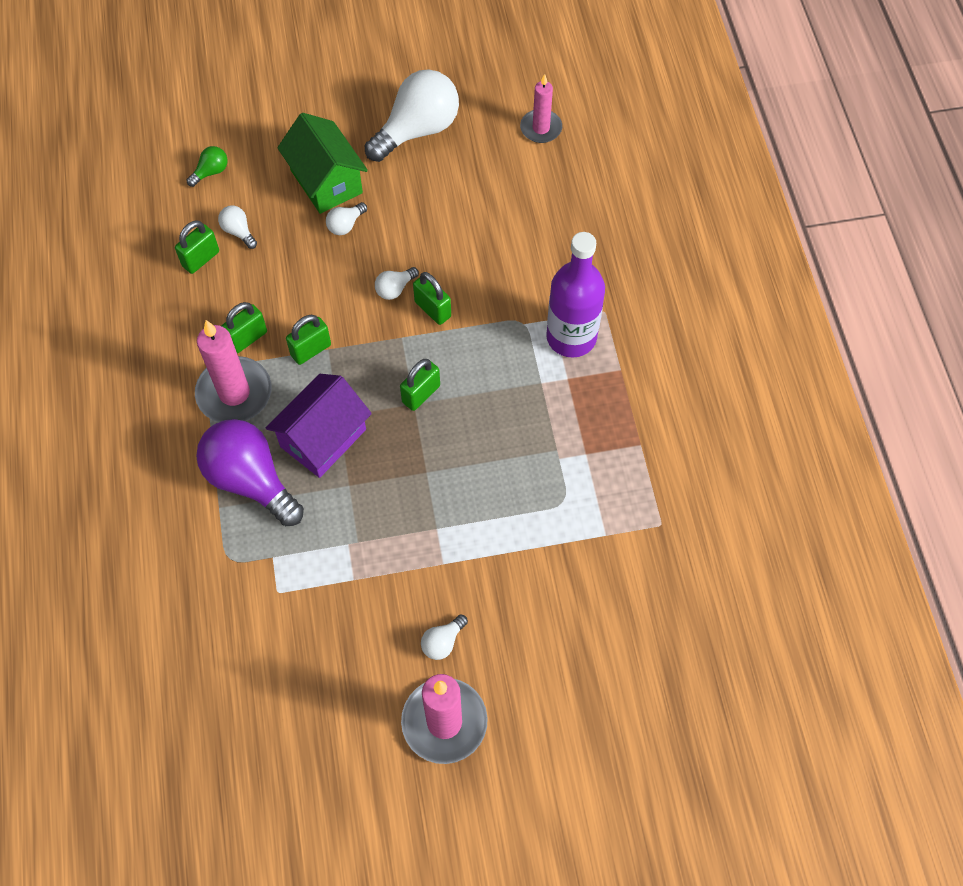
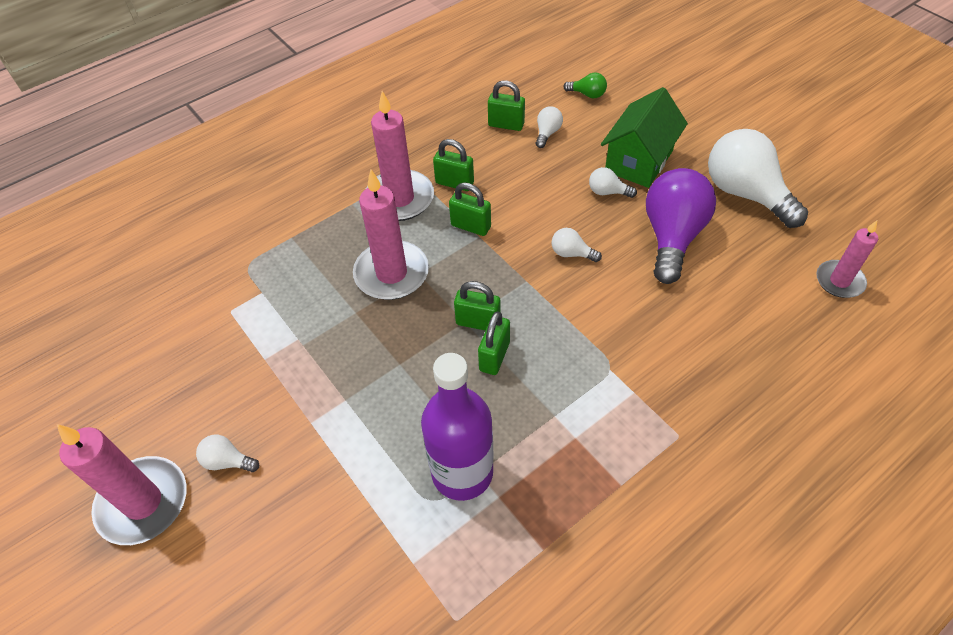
camera: 65 degrees right, 10 degrees down
purple light bulb [196,419,304,526] -> purple light bulb moved to [646,168,716,284]
purple house [266,374,372,478] -> pink candle [353,169,429,300]
white light bulb [365,70,459,162] -> white light bulb turned 150 degrees counterclockwise [708,129,808,228]
green padlock [413,272,451,325] -> green padlock moved to [478,311,510,375]
purple bottle [546,232,605,358] -> purple bottle moved to [421,353,494,501]

